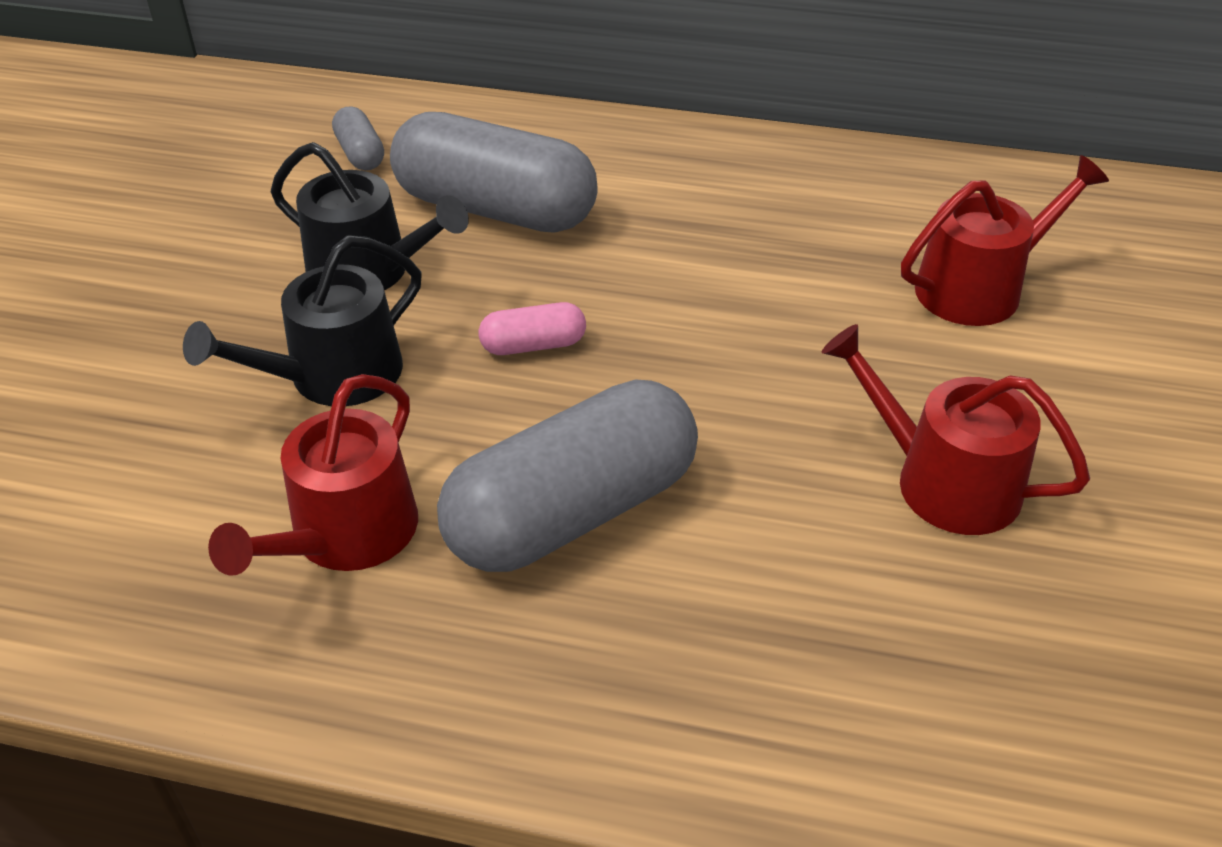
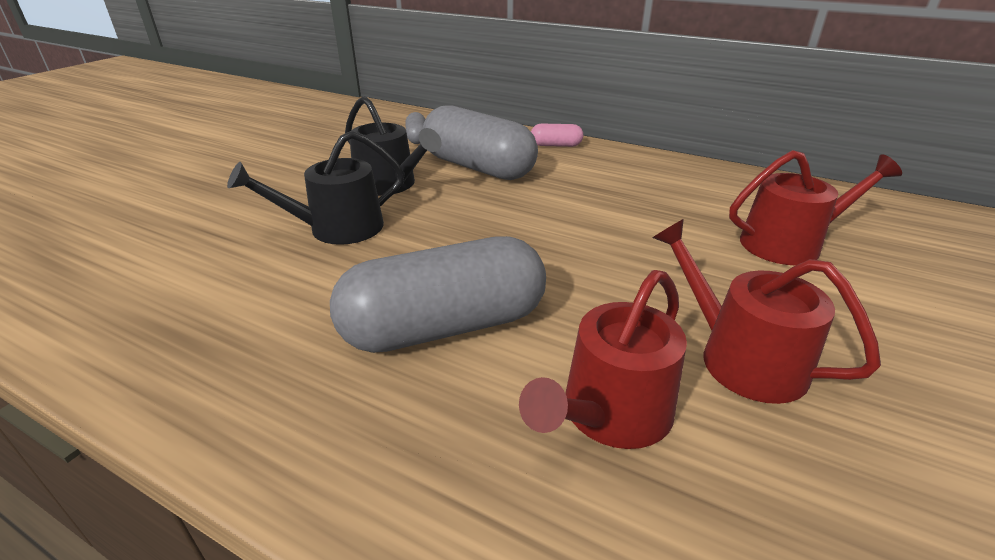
camera: 15 degrees right, 10 degrees down
red watering can [208,374,418,576] -> red watering can moved to [519,270,687,449]
pink capsule [479,302,586,355] -> pink capsule moved to [531,124,583,147]

